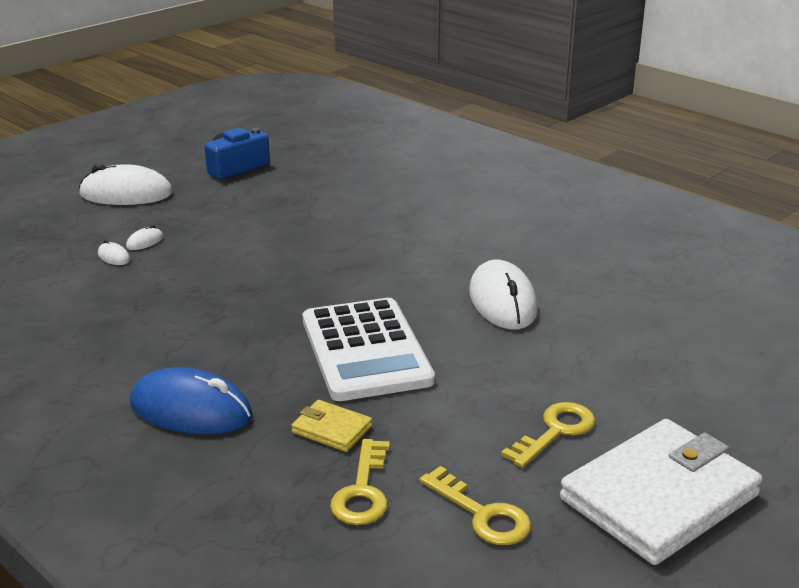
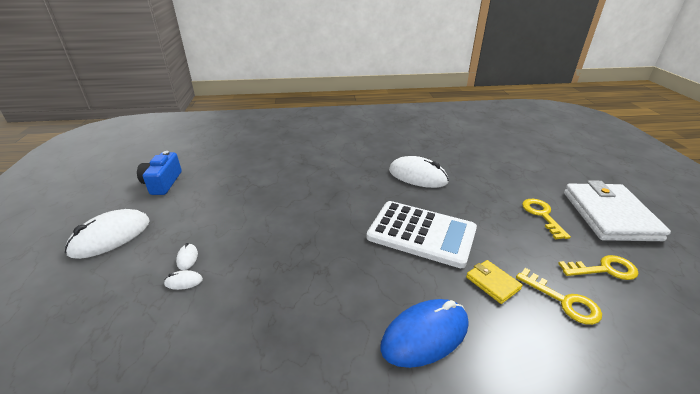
camera: 50 degrees left, 5 degrees up
yellow wallet [291,400,372,452] -> yellow wallet turned 75 degrees clockwise [466,260,523,304]

